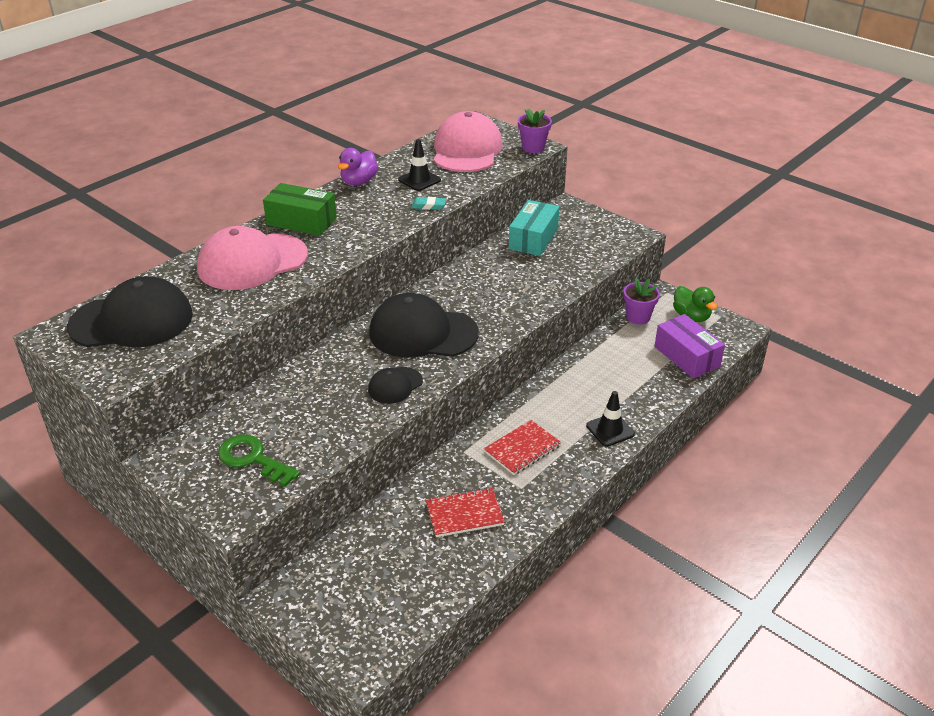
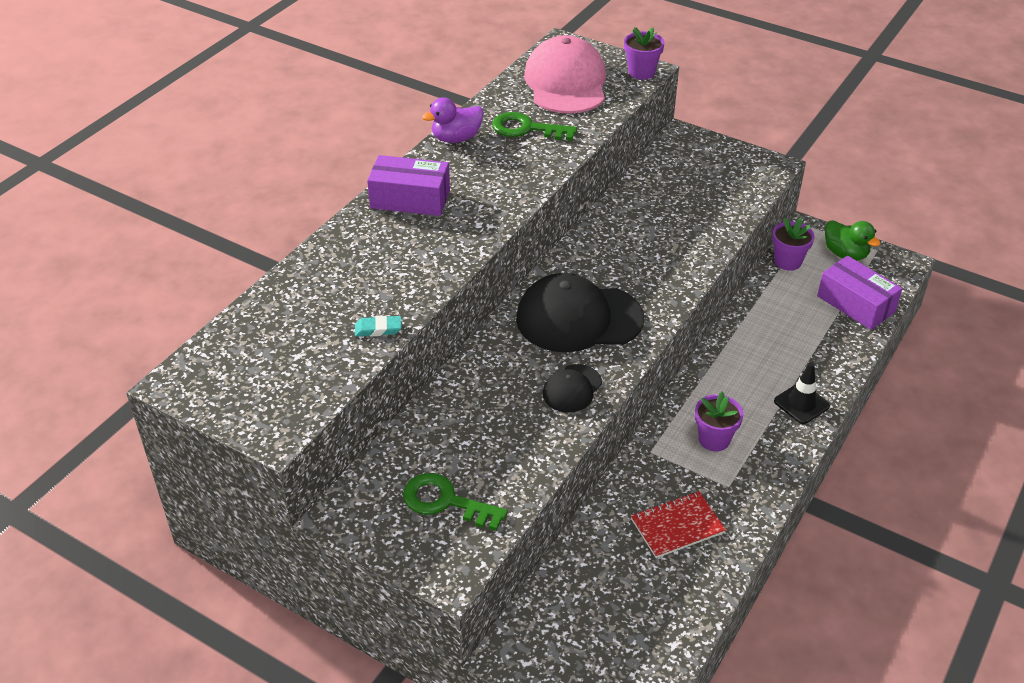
camera: 10 degrees left, 5 degrees up
black cap [67,276,193,347] -> none
pink cap [197,226,308,290] -> none
green box [263,183,337,236] -> purple box [367,155,450,216]
purple duck [338,148,378,185] -> purple duck turned 45 degrees clockwise [422,97,483,143]
black traffic cone [398,139,441,191] -> green key [492,112,577,141]
turquoise eraser [411,197,446,210] -> turquoise eraser moved to [355,316,402,337]
red notebook [484,420,561,475] -> purple flower pot [695,392,744,451]
turquoise box [509,200,560,256] -> none

